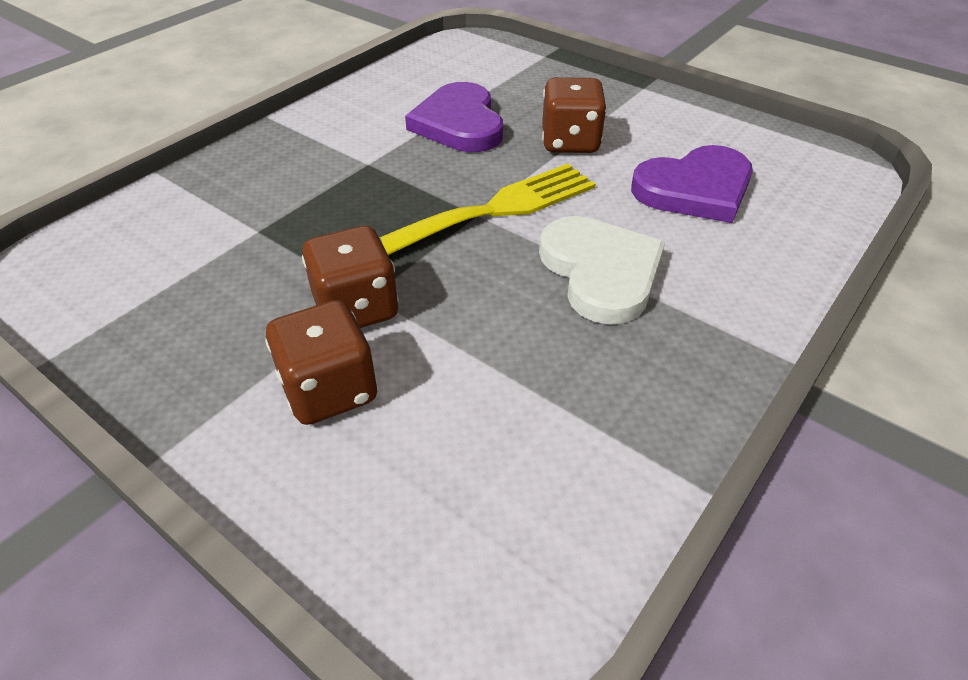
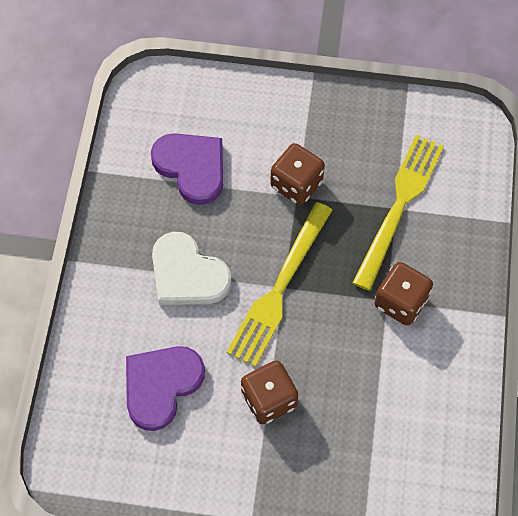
camera: 150 degrees right, 20 degrees up
brown dice [265,300,377,425] -> brown dice moved to [375,262,433,325]
purple heart [405,82,503,152] -> purple heart moved to [151,133,223,205]
none -> yellow fork [352,135,444,291]

